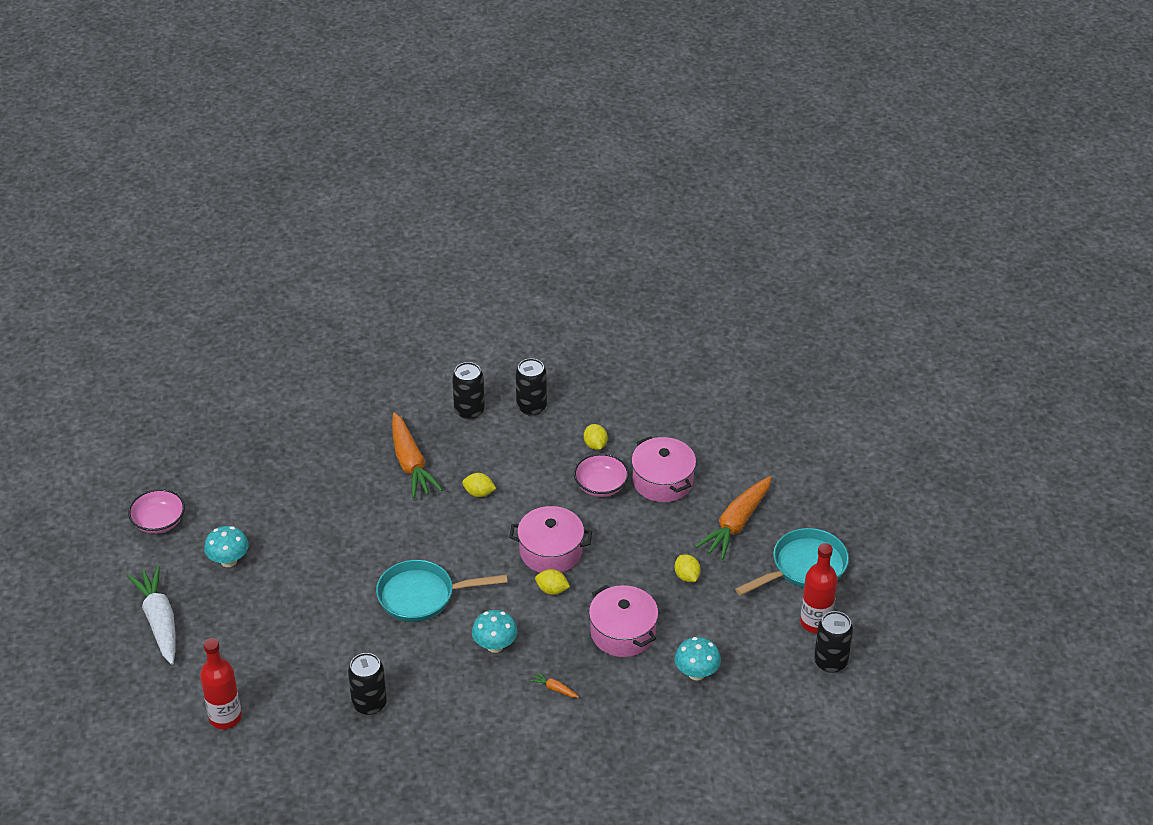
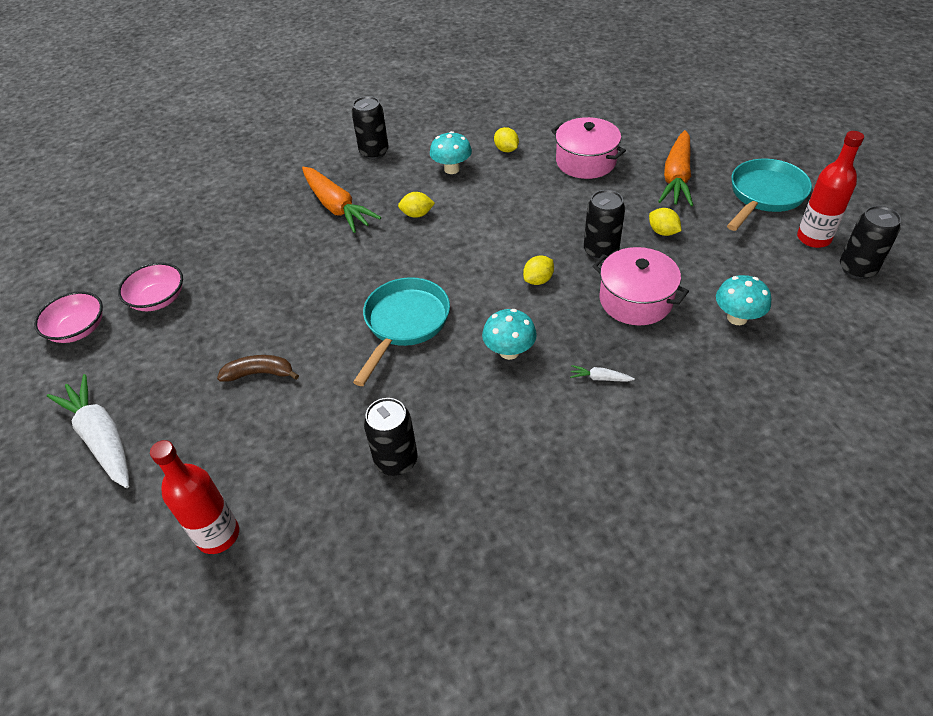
camera: 15 degrees left, 5 degrees up
turquoise mushroom [204,526,249,567] -> turquoise mushroom moved to [430,131,472,174]
turquoise pan [376,560,508,622] -> turquoise pan turned 135 degrees clockwise [353,277,450,386]
pink pot [509,506,592,573] -> none
black can [516,358,547,416] -> black can moved to [584,190,625,260]
orange carrot [530,671,579,698] -> white carrot [570,365,635,382]
yellow lemon [535,569,570,595] -> yellow lemon turned 45 degrees counterclockwise [523,255,554,285]
pink bowl [574,453,629,497] -> pink bowl moved to [118,263,183,311]
none -> brown banana [217,355,299,382]

